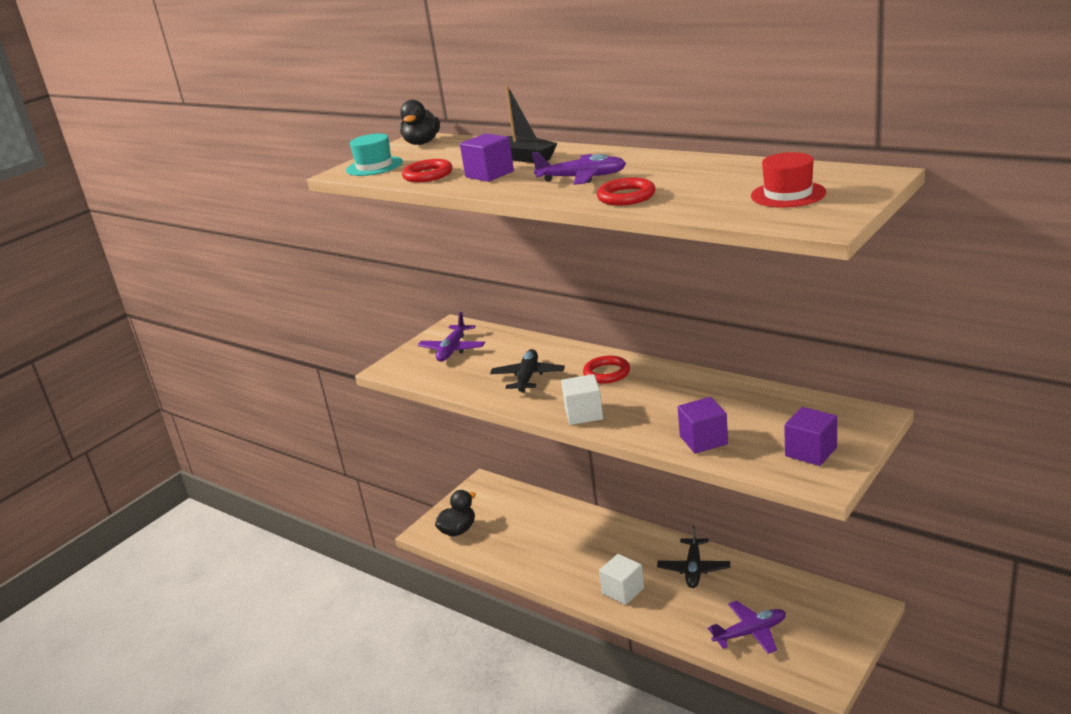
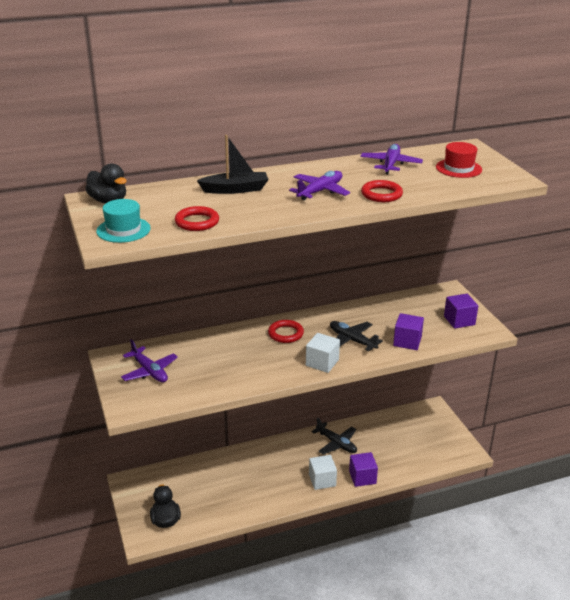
camera: 60 degrees left, 5 degrees up
purple cube [460,133,514,182] -> purple cube moved to [349,452,378,487]
black plane [490,349,565,393] -> black plane moved to [330,321,383,351]
purple plane [708,600,786,654] -> purple plane moved to [361,144,423,174]

